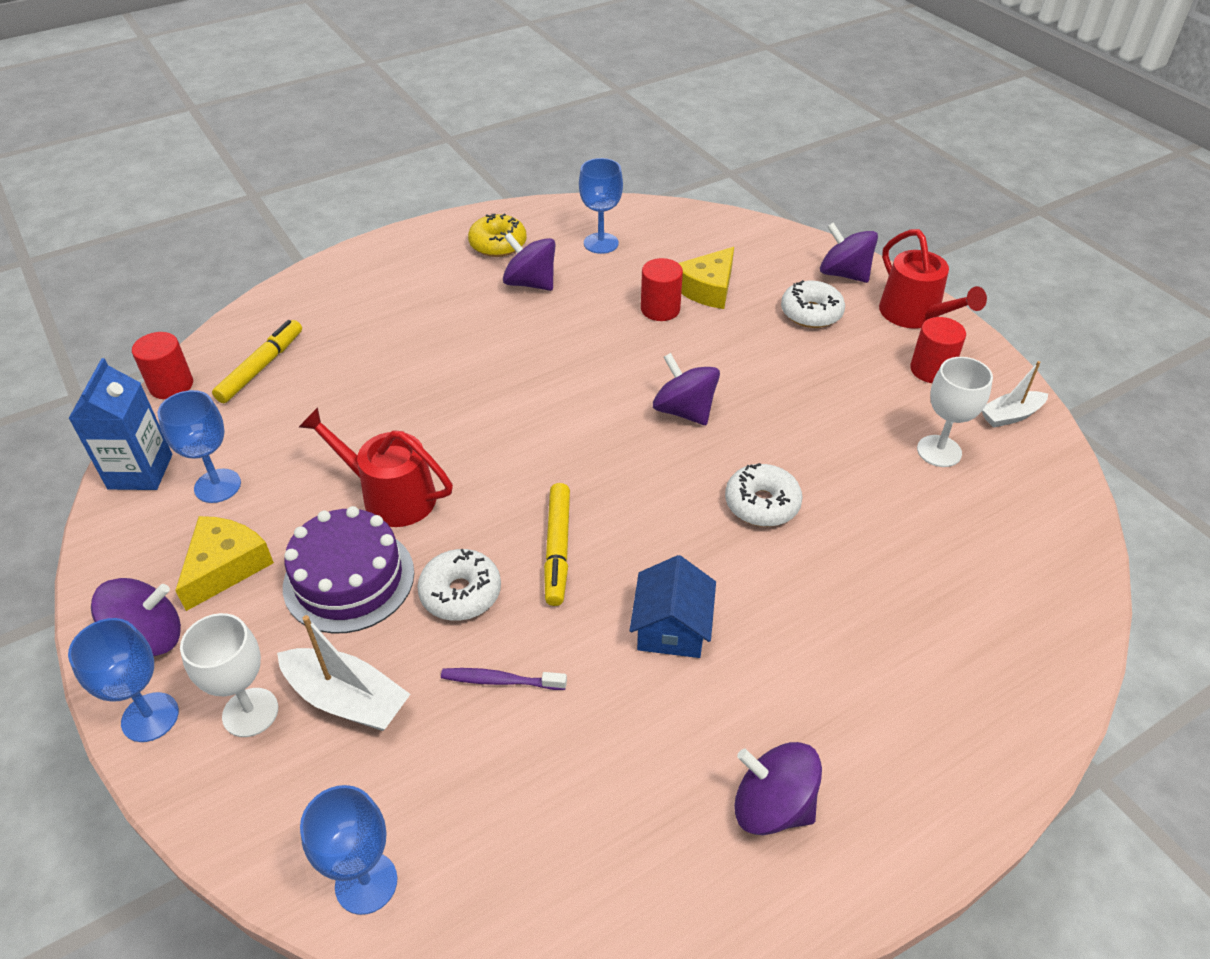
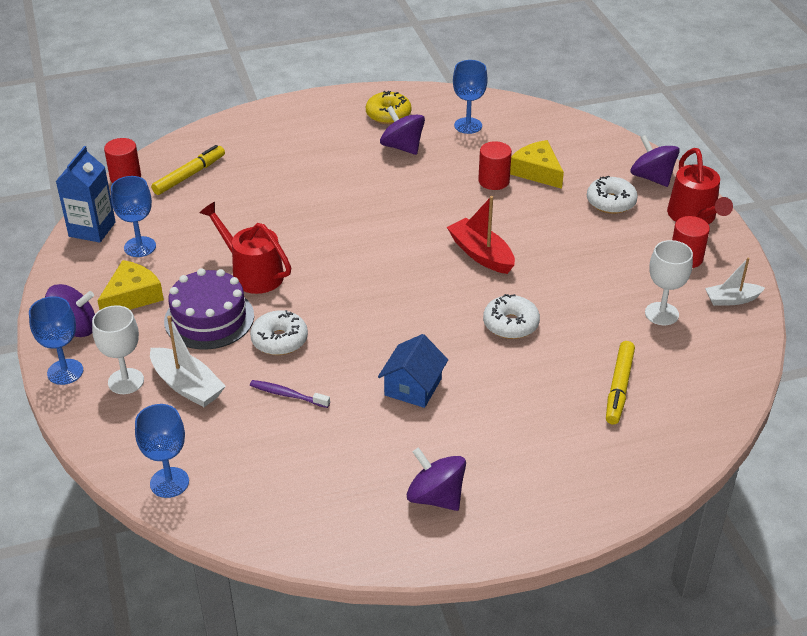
camera: 15 degrees right, 5 degrees down
yellow marker [544,483,570,606] -> yellow marker moved to [606,341,635,425]
purple spinning top [653,353,720,425] -> red boat [447,196,515,274]
yellow cheese [679,247,734,309] -> yellow cheese turned 90 degrees clockwise [510,140,564,189]

